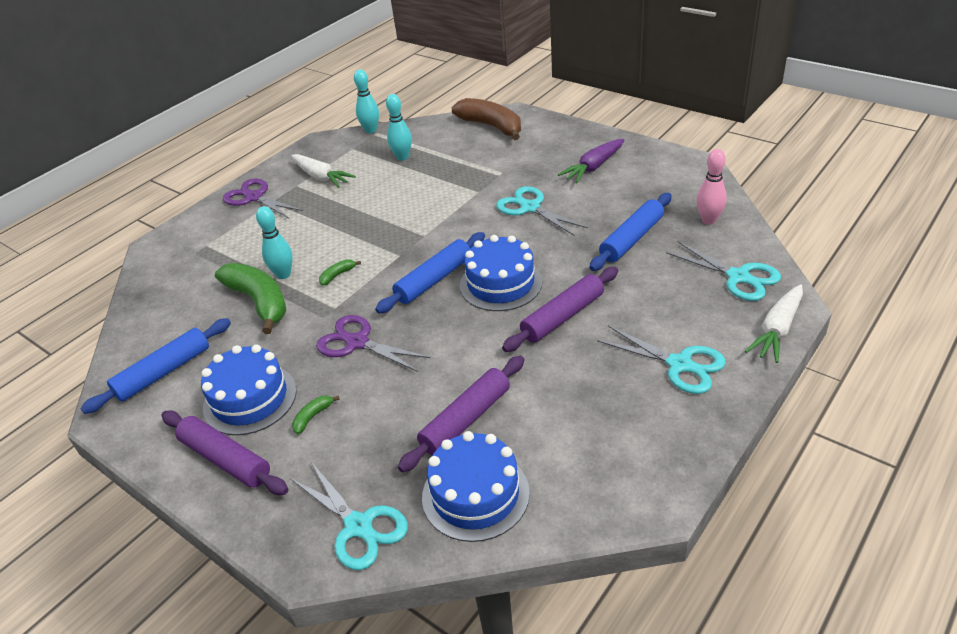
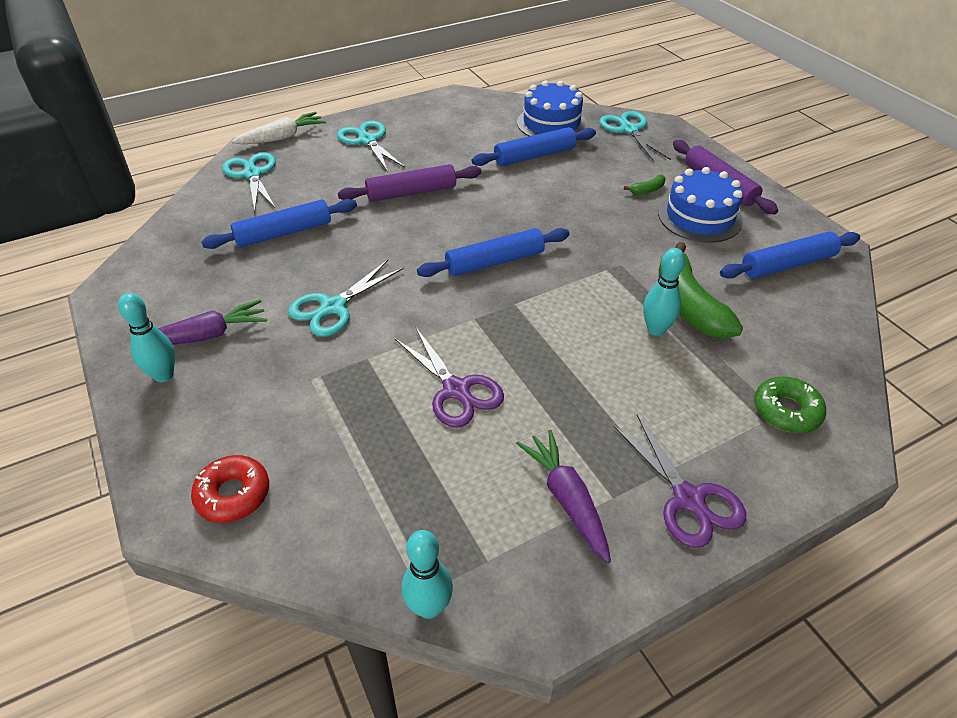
camera: 160 degrees left, 5 degrees up
white carrot [291,154,356,188] -> purple carrot [516,430,611,563]
purple scissors [316,315,431,372] -> purple scissors moved to [395,328,504,428]
green banana [319,259,361,286] -> none
turquoise bowling pin [386,94,412,161] -> turquoise bowling pin moved to [118,293,175,382]
purple rolling pin [398,356,524,472] -> blue rolling pin [472,127,596,166]
brown banana [452,98,521,140] -> red donut [191,455,269,523]
blue cake [460,235,542,311] -> none
turquoise scissors [496,186,588,236] -> turquoise scissors turned 60 degrees clockwise [288,260,404,337]
pink bowling pin [696,149,727,225] -> none
none -> green donut [754,376,826,433]

